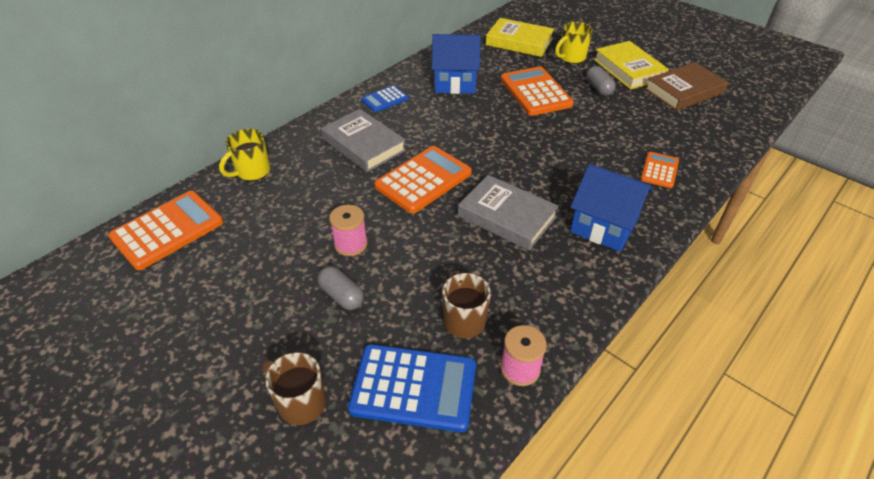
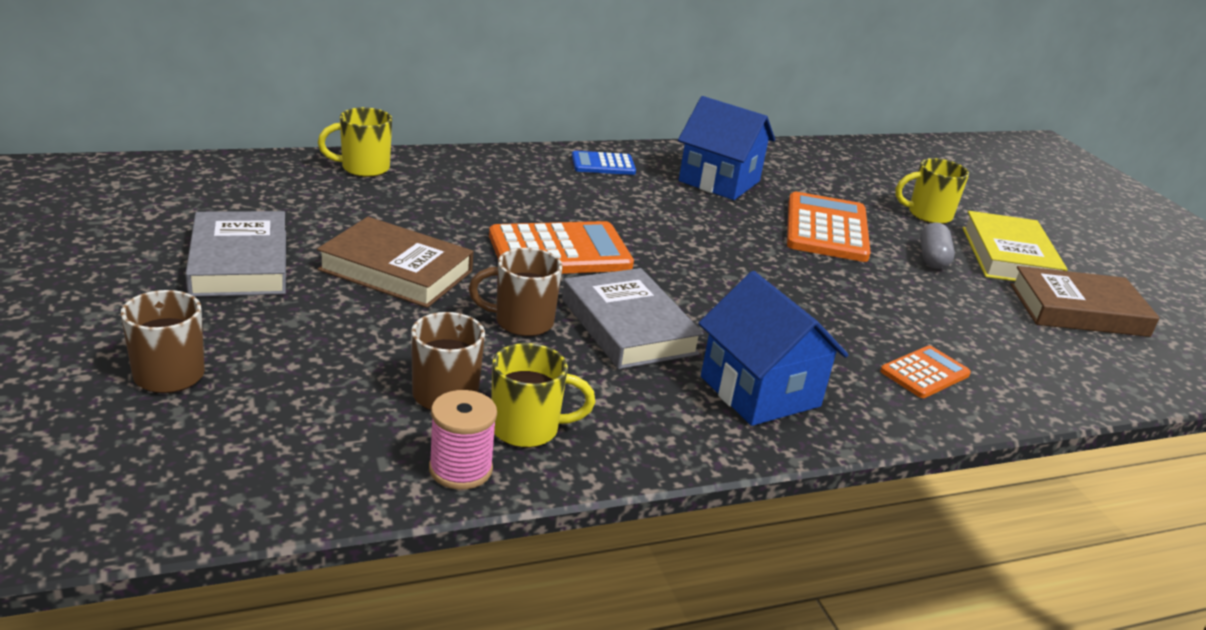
camera: 25 degrees right, 15 degrees down
orange calculator [108,191,223,270] -> none
grey capsule [317,266,364,310] -> none
grey book [321,109,406,172] -> grey book moved to [185,211,286,297]
pink spool [329,205,368,256] -> brown book [317,217,474,308]
blue calculator [348,344,476,432] -> none
yellow book [486,18,554,57] -> none
none -> brown mug [469,248,563,336]
none -> yellow mug [491,343,595,448]

